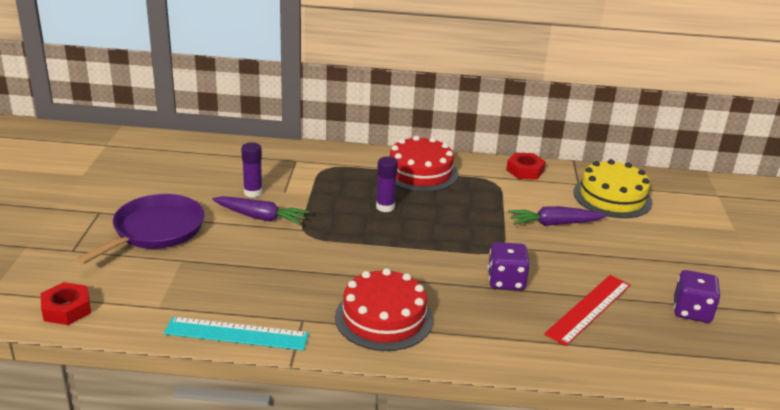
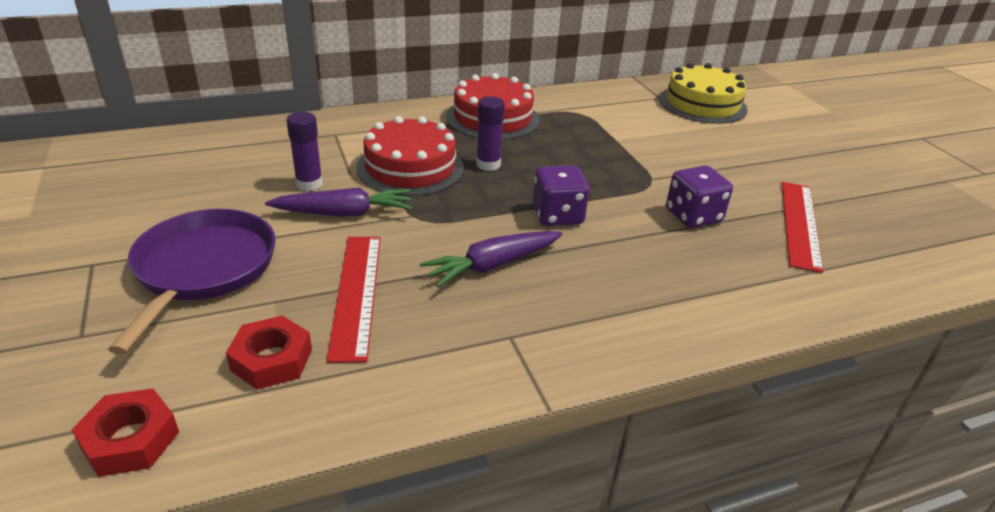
camera: 25 degrees left, 5 degrees up
turquoise ruler [164,317,309,351] -> none
red cake [335,268,433,351] -> red cake moved to [356,116,464,196]
red nut [506,152,546,180] -> red nut moved to [226,316,312,390]
purple carrot [508,206,606,226] -> purple carrot moved to [419,231,562,287]
purple dice [674,270,721,323] -> purple dice moved to [533,165,589,226]
none -> red ruler [327,237,381,363]

